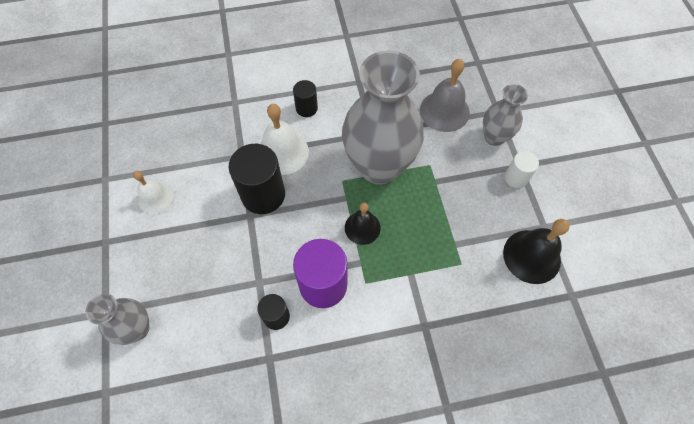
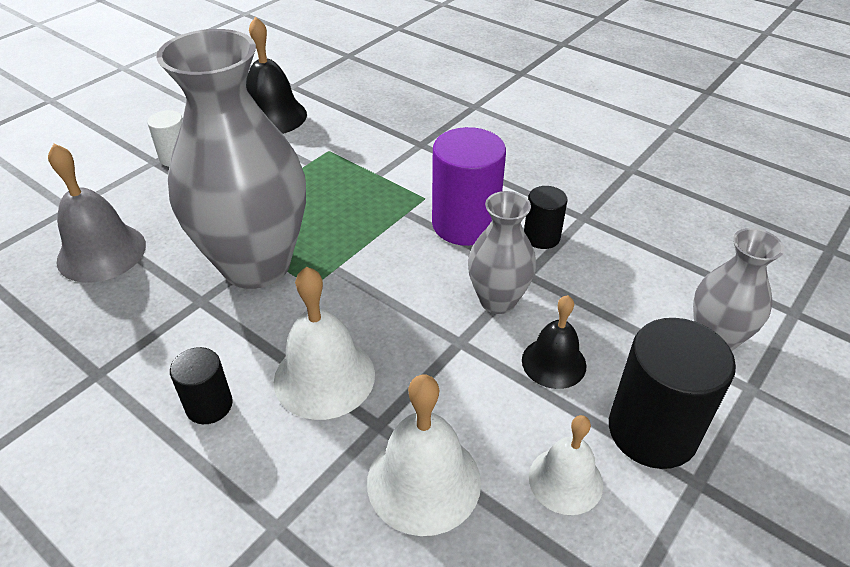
camera: 130 degrees left, 20 degrees down
black cylinder [229,144,285,214] -> black cylinder moved to [609,318,736,469]
black bell [345,203,381,245] -> black bell moved to [522,295,586,389]
grey vase [483,84,528,146] -> grey vase moved to [468,191,536,314]
none -> white bell [367,374,481,536]

